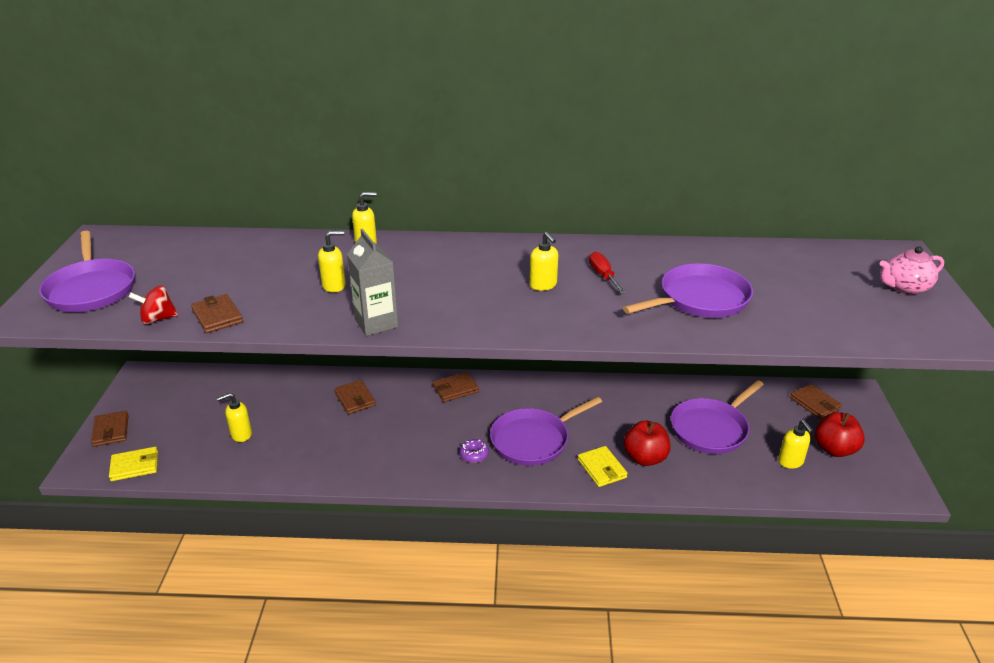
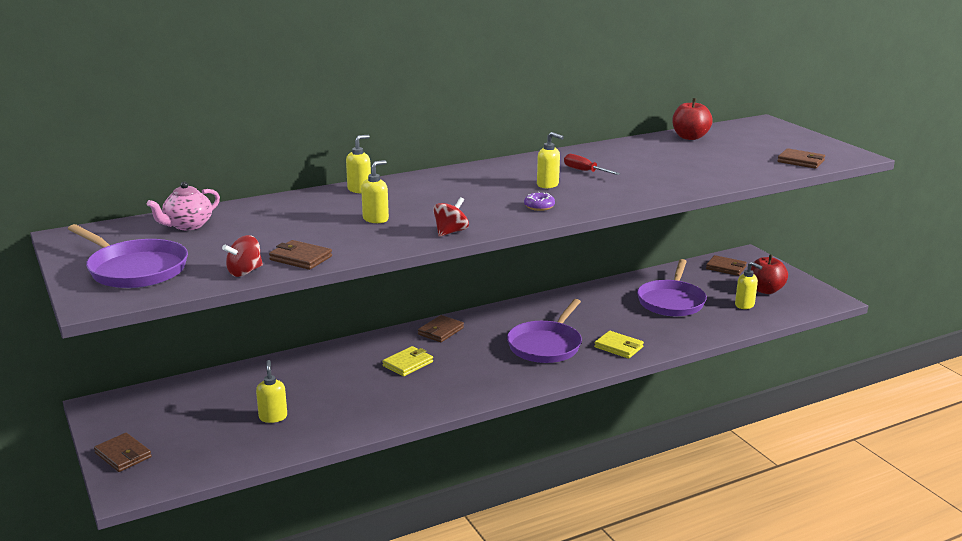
camera: 30 degrees left, 10 degrees down
yellow wallet [109,447,158,481] -> yellow wallet moved to [382,346,433,376]
yellow soap dispenser [217,393,252,442] -> yellow soap dispenser turned 135 degrees clockwise [256,360,287,423]
brown wallet [334,380,376,414] -> brown wallet moved to [777,148,825,169]
grey carton [347,229,398,336] -> red spinning top [433,197,469,237]
purple donut [459,439,489,463] -> purple donut moved to [524,192,555,211]
purple pan [623,264,753,318] -> none
red apple [623,421,671,466] -> red apple moved to [672,98,713,140]
pink teapot [879,246,944,295] -> pink teapot moved to [147,182,220,230]

